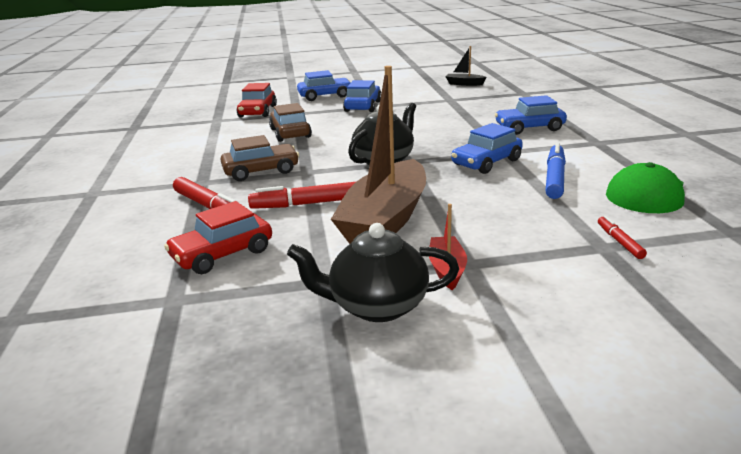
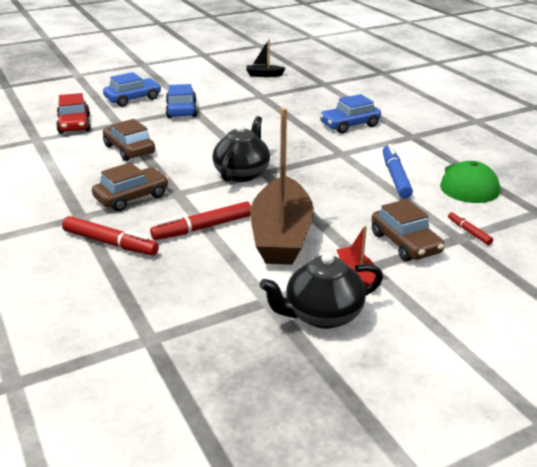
camera: 20 degrees left, 5 degrees up
red car [164,201,272,274] -> none
blue car [451,123,523,174] -> none
none -> brown car [371,199,444,261]

